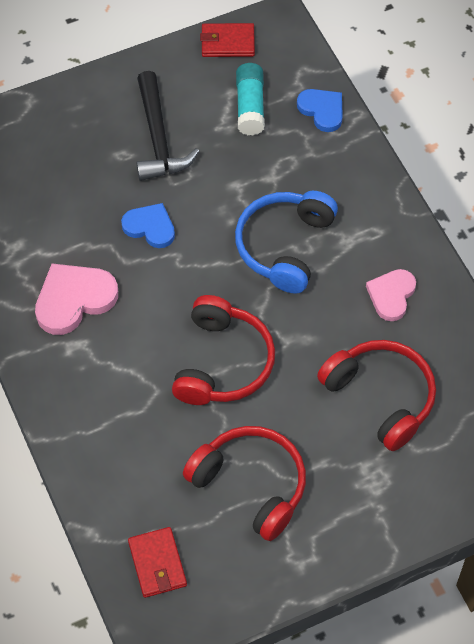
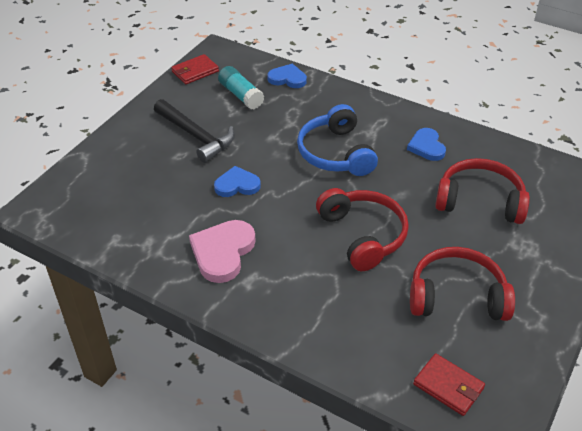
camera: 35 degrees left, 15 degrees down
pink heart [366,269,416,321] -> blue heart [407,128,446,161]

